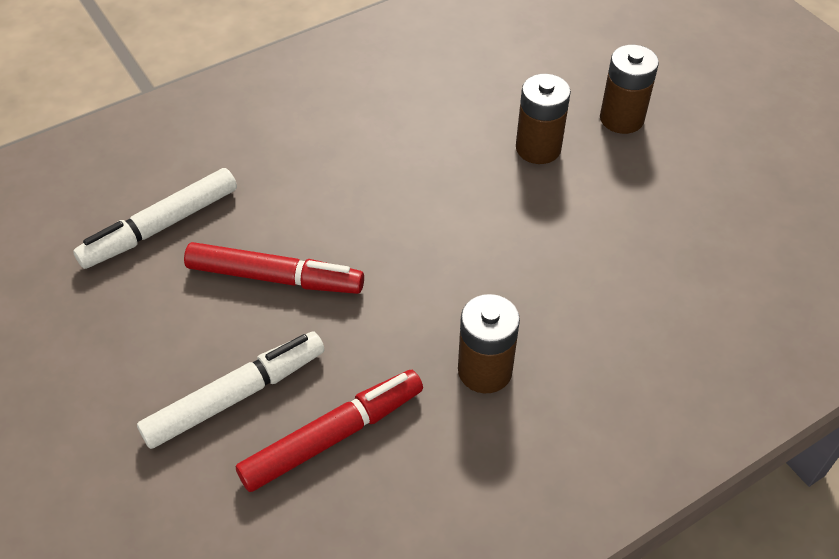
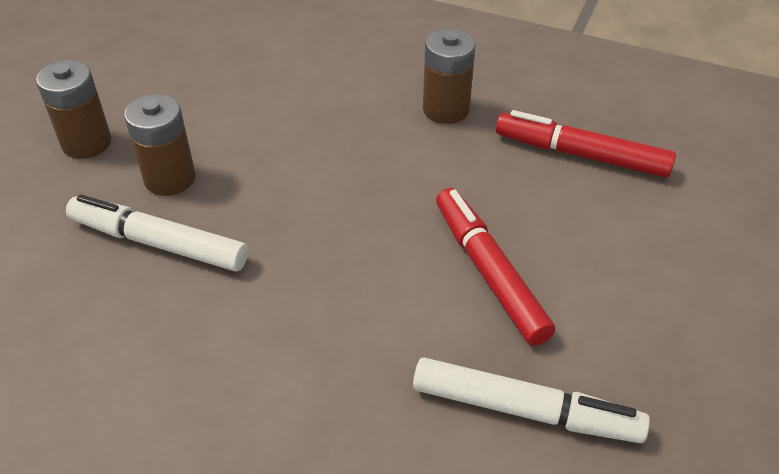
camera: 125 degrees left, 5 degrees down
white marker [137,331,324,449] -> white marker moved to [66,194,248,272]

